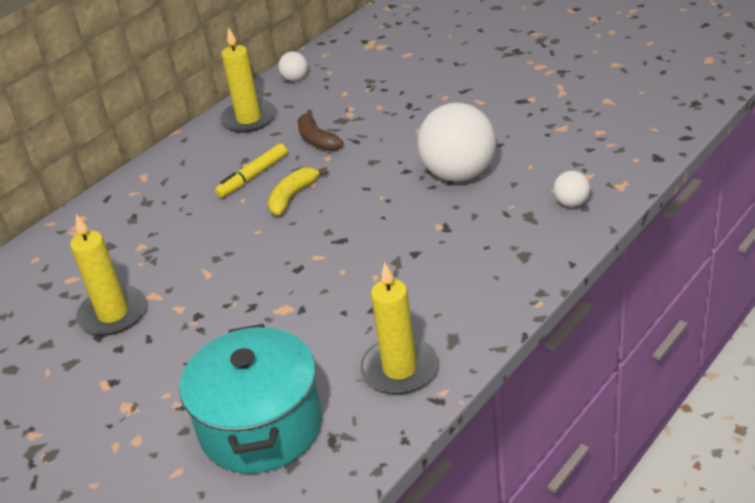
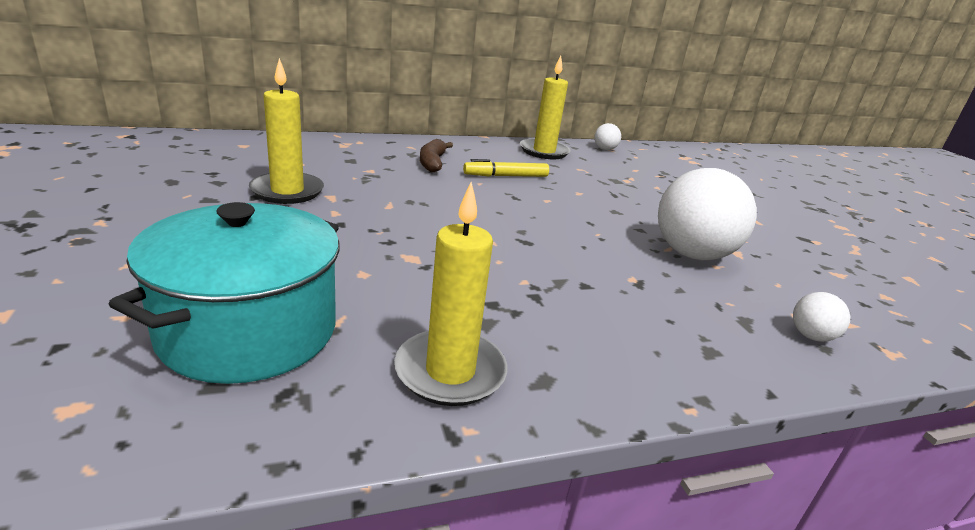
camera: 25 degrees right, 10 degrees down
yellow banana [268,167,328,216] -> none
brown banana [297,109,344,151] -> brown banana moved to [420,139,453,172]

